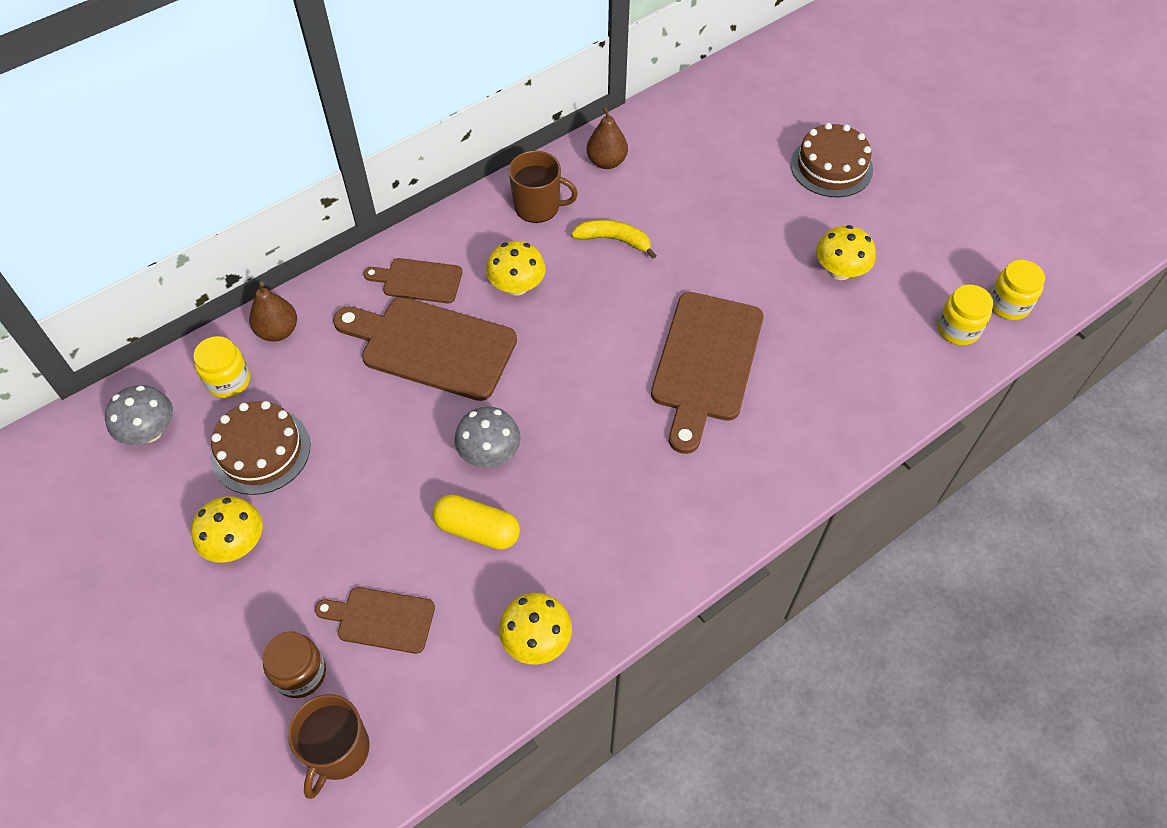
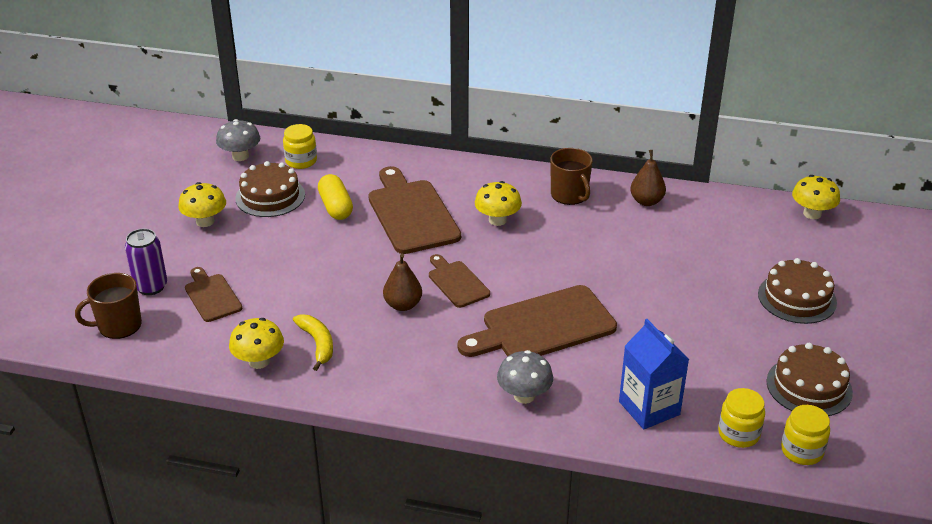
camera: 50 degrees right, 20 degrees down
brown pear [249,281,297,342] -> brown pear moved to [383,254,422,311]
brown jar [262,631,326,698] -> purple can [125,228,167,295]
brown cutting board [363,258,462,303] -> brown cutting board moved to [429,254,490,308]
yellow capsule [433,494,520,550] -> yellow capsule moved to [318,174,353,220]
grey mushroom [454,407,520,468] -> grey mushroom moved to [497,350,553,404]
yellow banana [571,220,657,259] -> yellow banana moved to [293,314,333,371]
yellow mushroom [816,225,876,280] -> yellow mushroom moved to [792,175,840,219]
none -> blue carton [619,319,689,429]
none -> brown cake [767,343,853,416]

